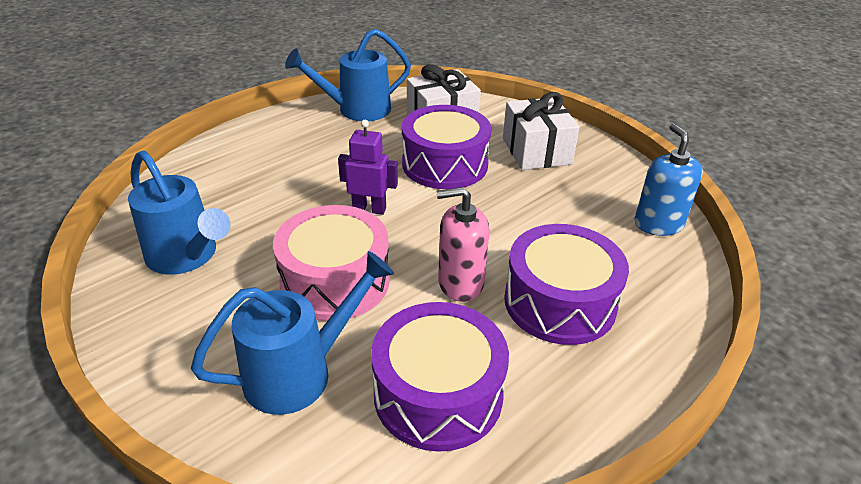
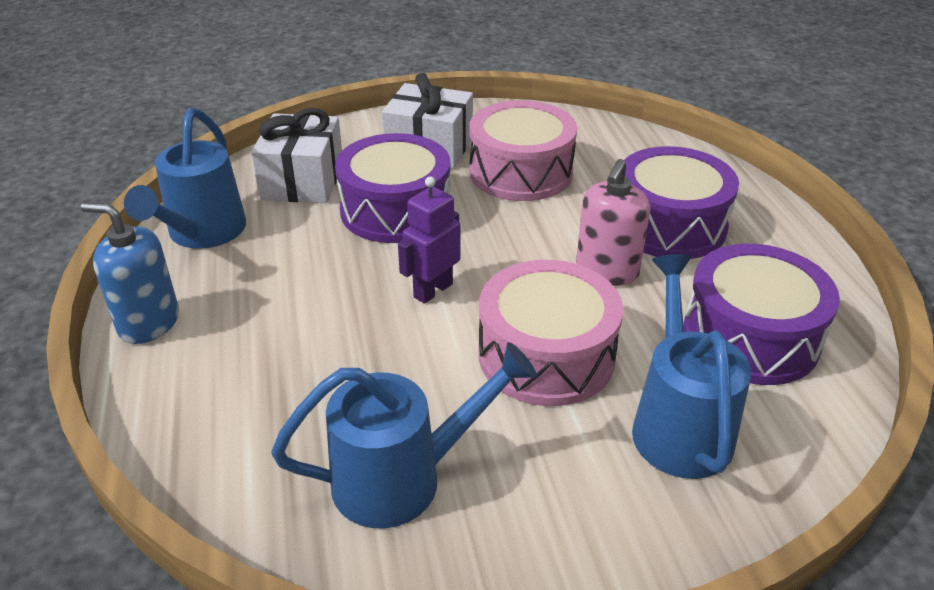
camera: 60 degrees left, 0 degrees up
blue soap dispenser [635,124,703,236] -> blue soap dispenser moved to [81,202,179,344]
none -> pink drum [469,100,577,201]

